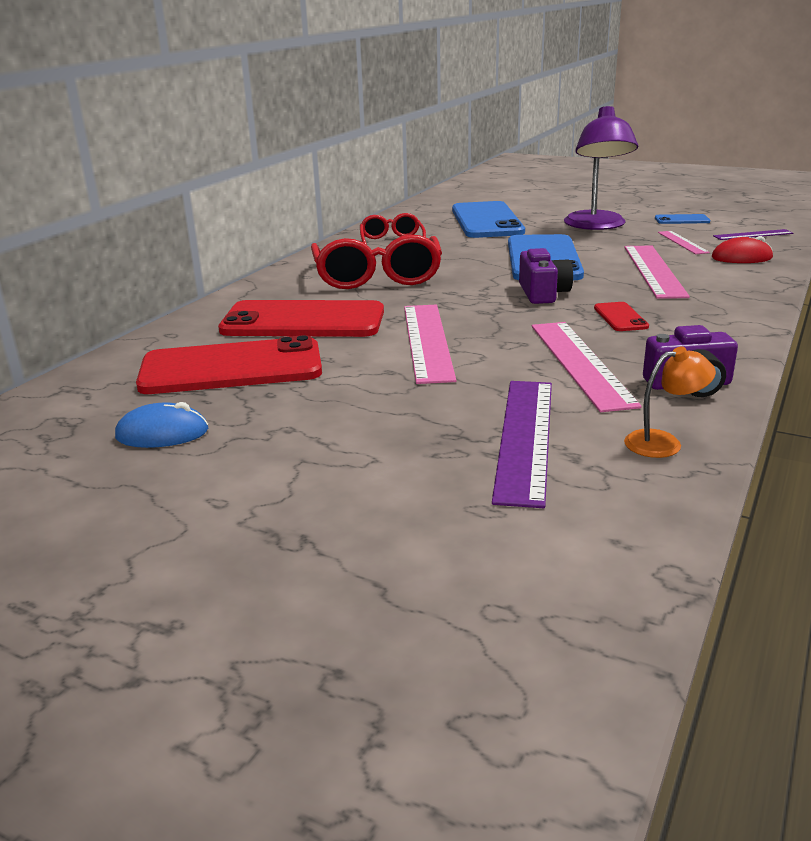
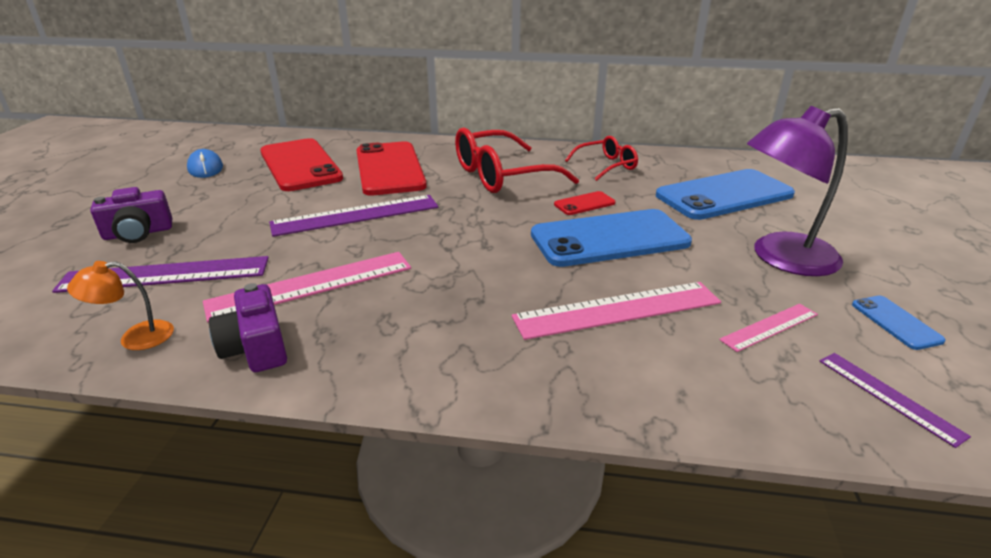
camera: 70 degrees right, 5 degrees up
pink ruler [404,305,456,384] -> purple ruler [269,195,438,237]
purple camera [519,248,573,304] -> purple camera moved to [90,187,172,243]
red phone [594,302,649,331] -> red phone moved to [554,191,615,215]
orange lamp [624,346,716,458] -> orange lamp turned 105 degrees clockwise [67,261,174,350]
red mouse [712,236,773,263] -> none

